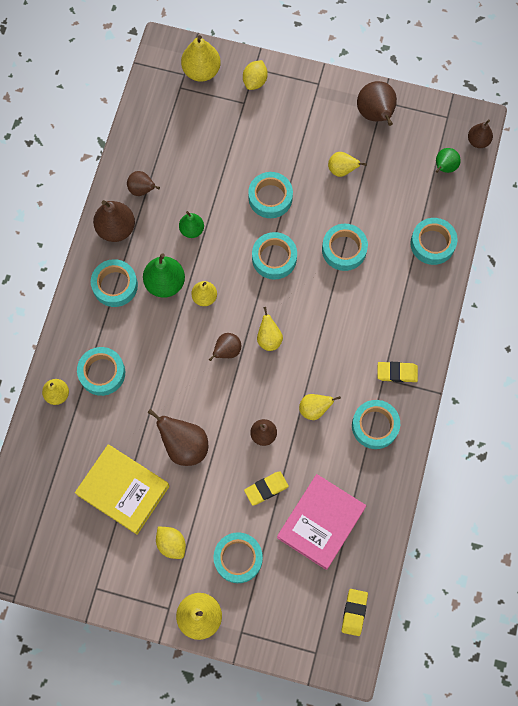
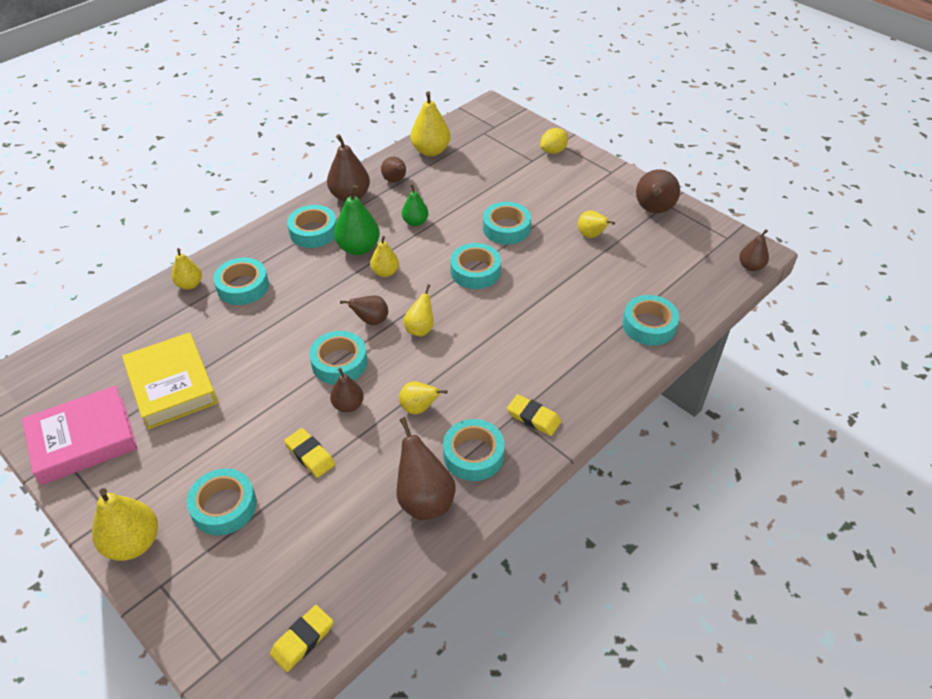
camera: 30 degrees right, 25 degrees down
brown pear [147,409,208,466] -> brown pear moved to [397,417,456,520]
yellow lemon [156,527,186,559] -> none
yellow pear [181,35,221,82] -> yellow pear moved to [411,91,450,156]
yellow eraser [244,471,289,506] -> yellow eraser turned 45 degrees clockwise [284,428,335,478]
pink book [277,474,366,570] -> pink book moved to [22,385,138,485]
turquoise tape [322,224,368,271] -> turquoise tape moved to [309,331,368,385]
green pear [436,148,461,173] -> none

